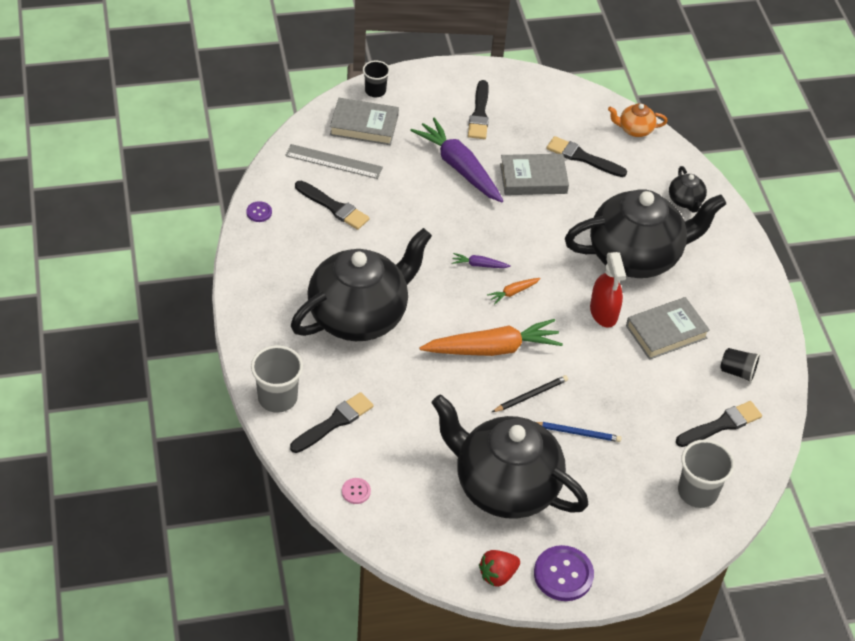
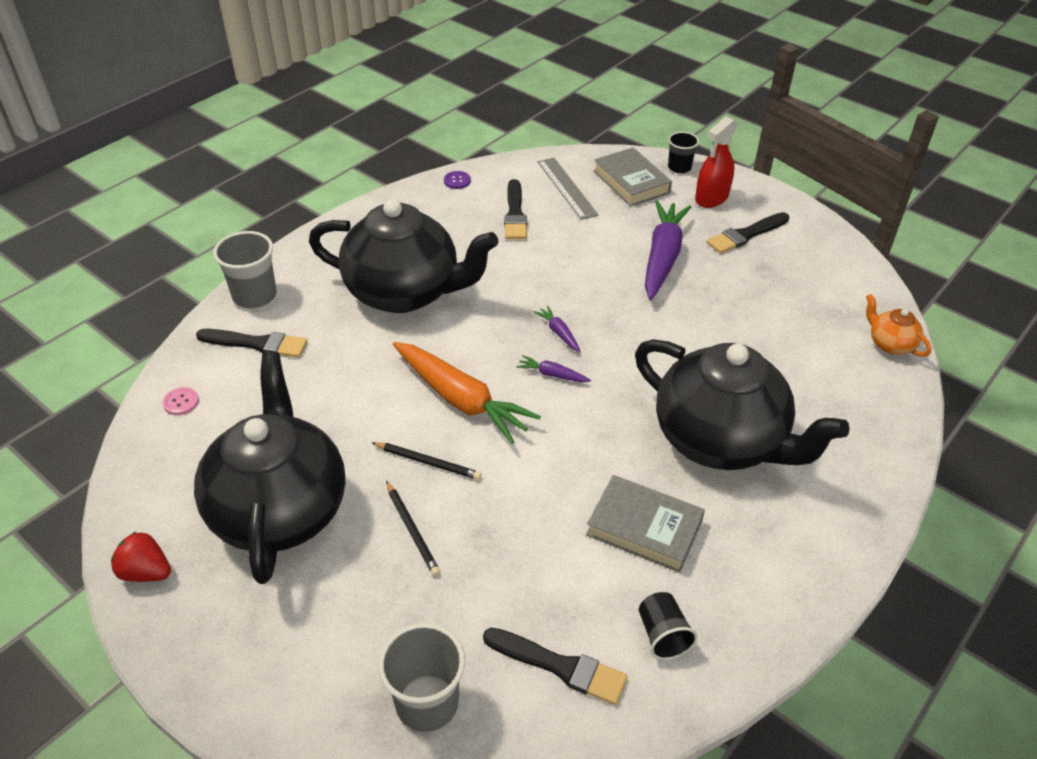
camera: 55 degrees right, 5 degrees down
orange carrot [487,278,541,305] -> purple carrot [516,355,591,382]
grey book [500,154,569,195] -> none
purple button [534,545,594,601] -> none
blue pencil [536,422,622,442] -> black pencil [386,481,440,576]
black brush [546,136,627,177] -> none
red spray bottle [590,252,626,327] -> red spray bottle moved to [695,117,738,208]
black teapot [669,166,707,213] -> none

